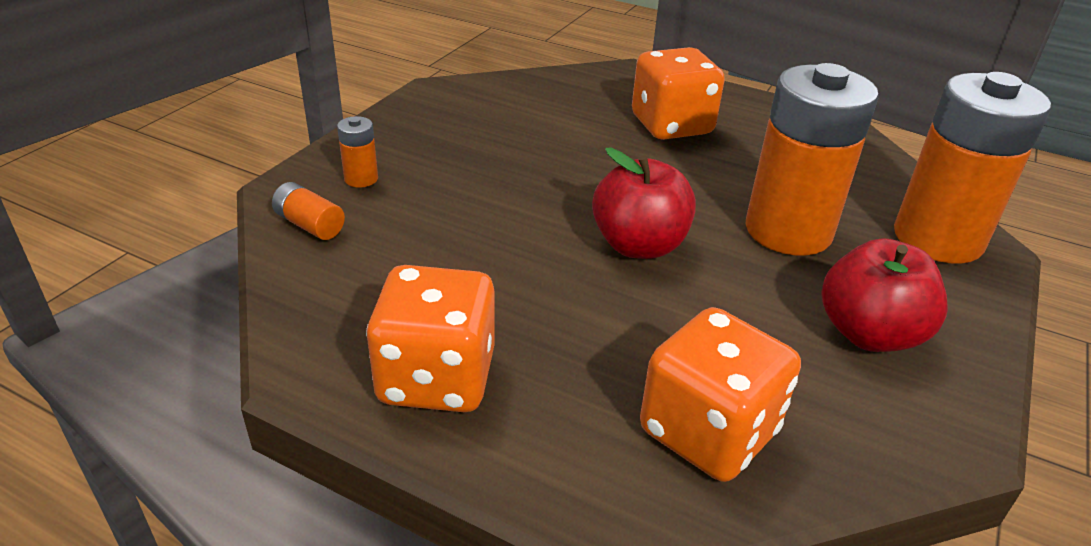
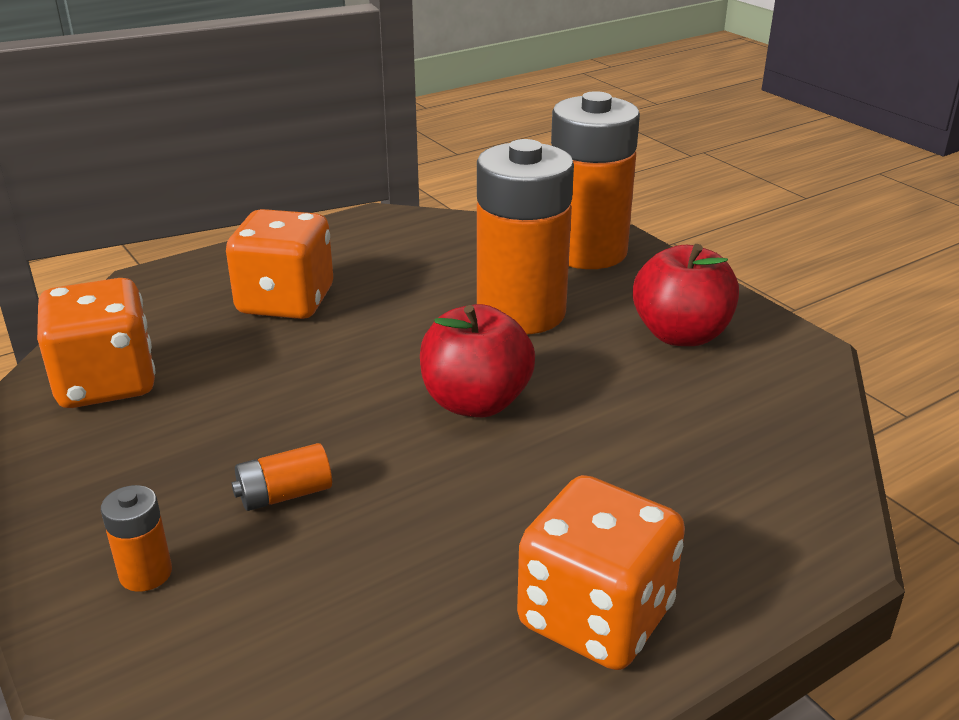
camera: 60 degrees left, 5 degrees down
orange battery [272,182,345,240] -> orange battery moved to [231,443,332,511]
orange dice [640,307,801,482] -> orange dice moved to [37,278,155,408]

